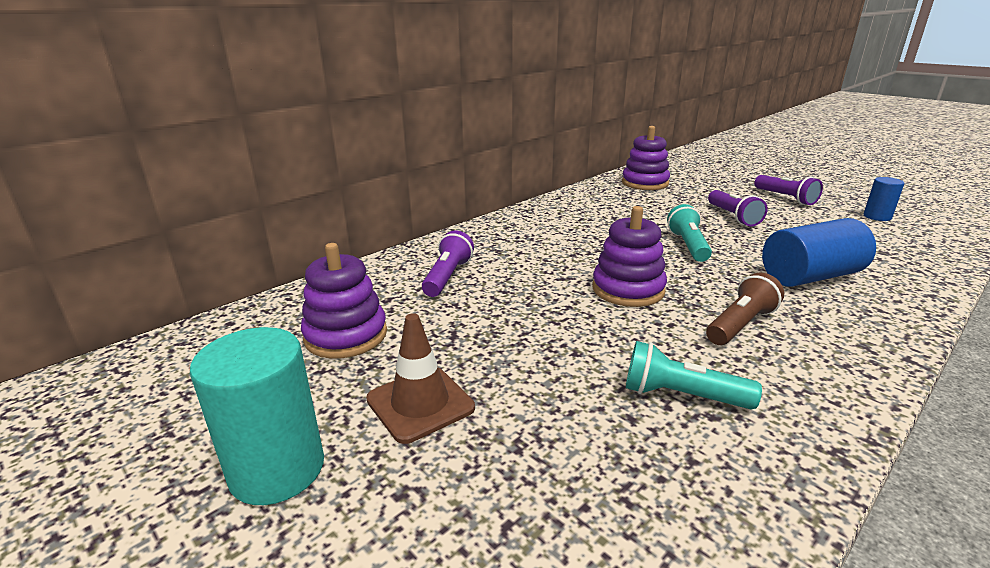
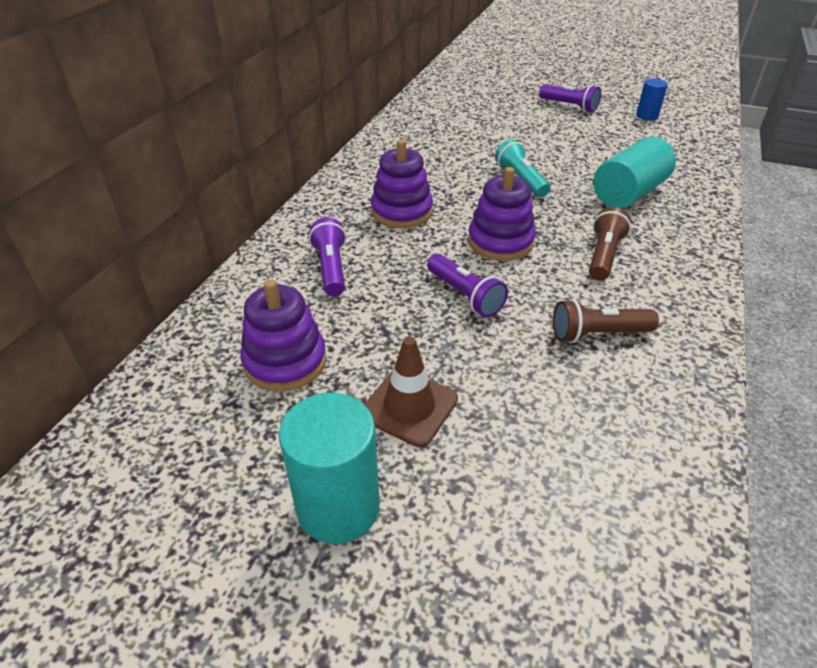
camera: 25 degrees left, 15 degrees up
purple stacking toy [622,126,670,190] -> purple stacking toy moved to [371,139,433,228]
turquoise flashlight [626,341,762,409] -> brown flashlight [553,299,659,343]
purple flashlight [708,190,768,226] -> purple flashlight moved to [427,254,508,317]
blue cylinder [762,218,876,287] -> turquoise cylinder [594,137,676,208]

